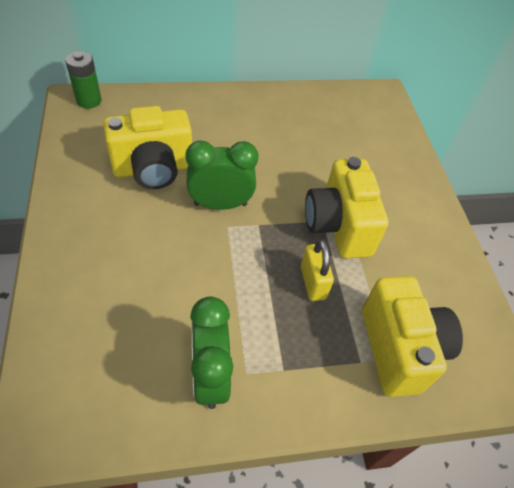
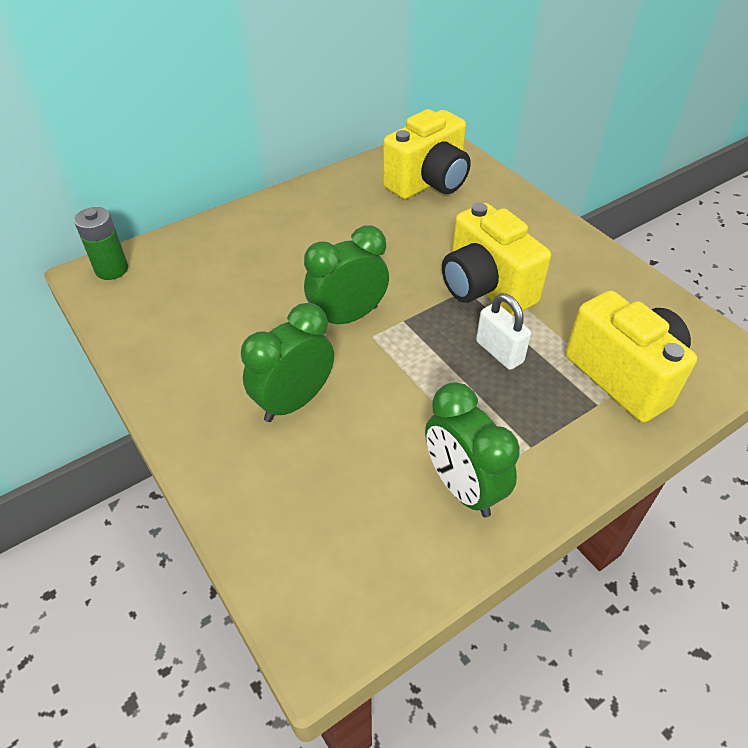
camera: 20 degrees left, 5 degrees down
yellow camera [103,106,192,189] -> yellow camera moved to [383,109,471,199]
yellow padlock [301,239,334,301] -> white padlock [476,293,531,370]
none -> green clock [241,303,334,422]

